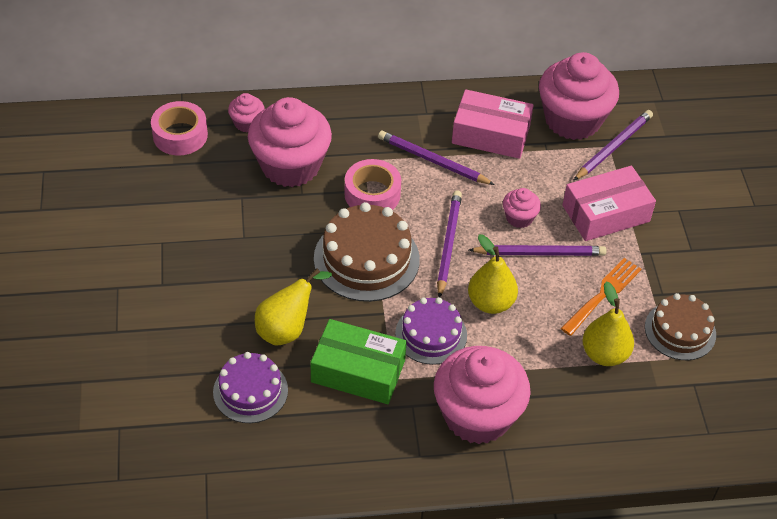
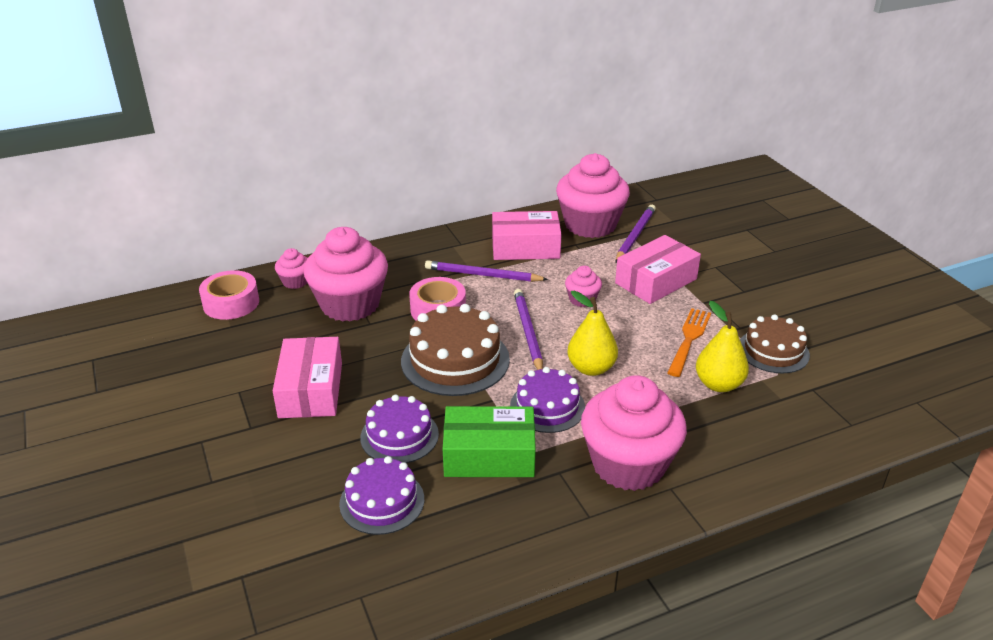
camera: 15 degrees left, 15 degrees down
yellow pear [255,268,332,345] -> purple cake [360,395,439,463]
purple pencil [469,245,607,256] -> none
none -> pink box [273,337,342,418]

